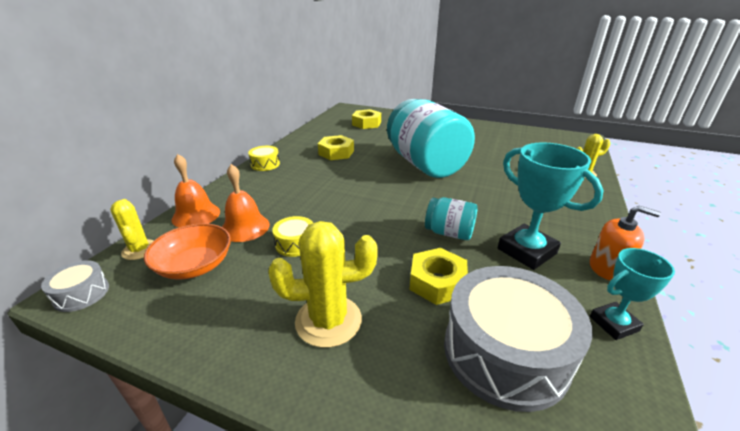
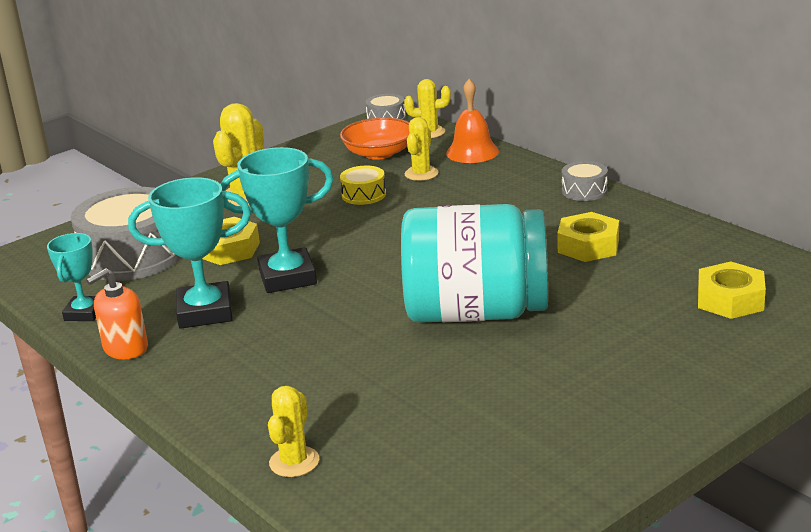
camera: 120 degrees right, 5 degrees down
orange bell [222,164,270,242] -> yellow cactus [404,117,439,181]
yellow drum [248,146,280,171] -> grey drum [562,161,608,201]
turquoise jar [425,197,478,240] -> turquoise trophy [220,147,334,293]

